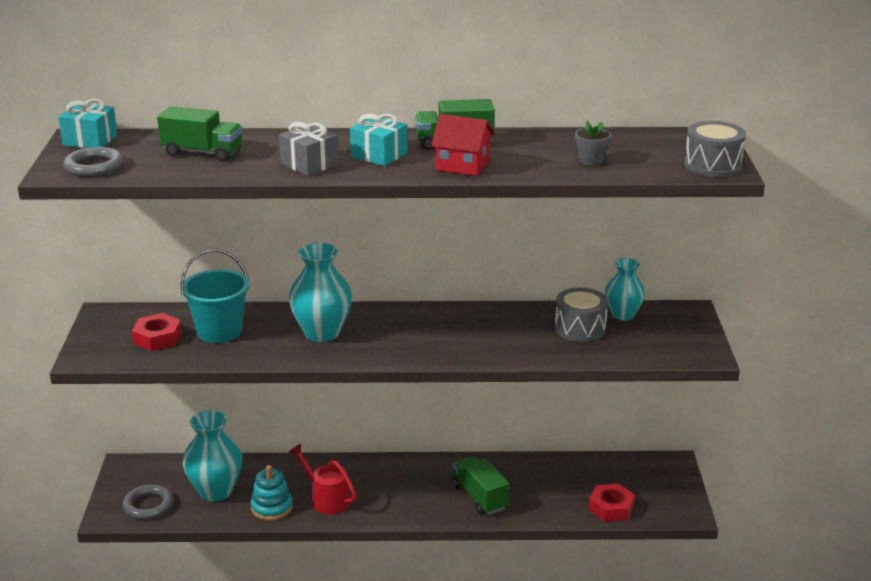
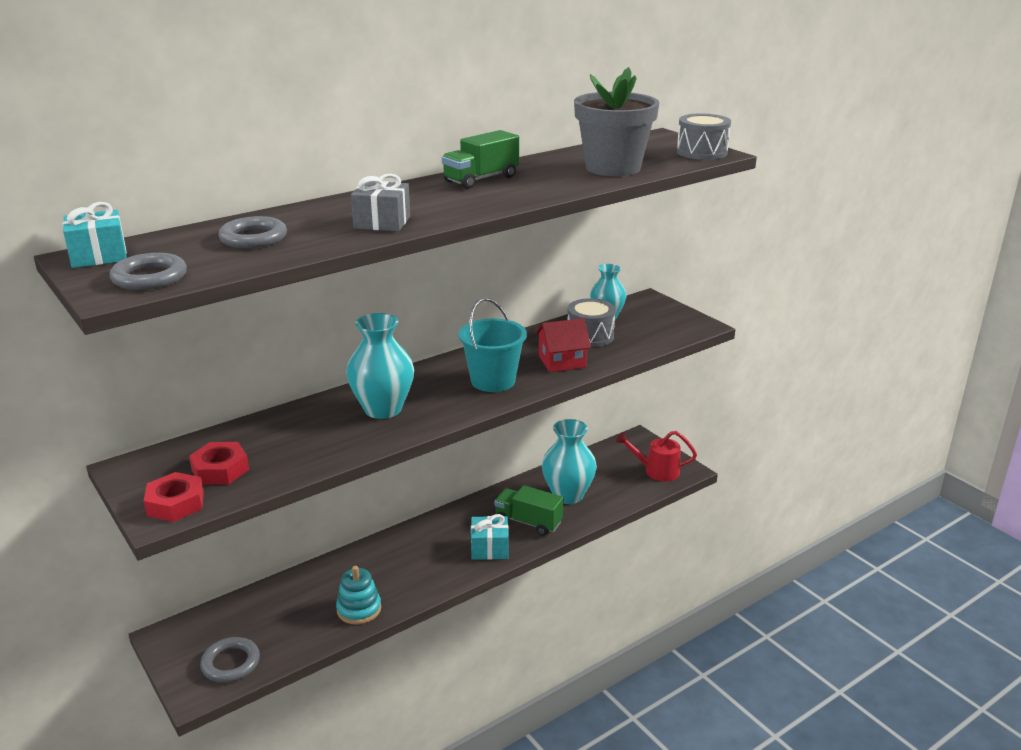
camera: 35 degrees left, 0 degrees up
green truck [157,106,243,162] -> grey ring [219,216,287,249]
turquoise bucket [180,249,249,343] -> turquoise bucket moved to [459,298,527,392]
turquoise vase [183,410,243,502] -> turquoise vase moved to [542,419,597,504]
red watering can [289,444,357,514] -> red watering can moved to [616,431,697,481]
turquoise gift [350,114,407,166] -> turquoise gift moved to [471,514,509,560]
red house [431,114,495,176] -> red house moved to [535,318,591,372]
grey flower pot [575,121,611,166] -> grey flower pot [574,67,660,176], size x2.43
red nut [588,484,635,522] -> red nut moved to [144,472,204,522]

